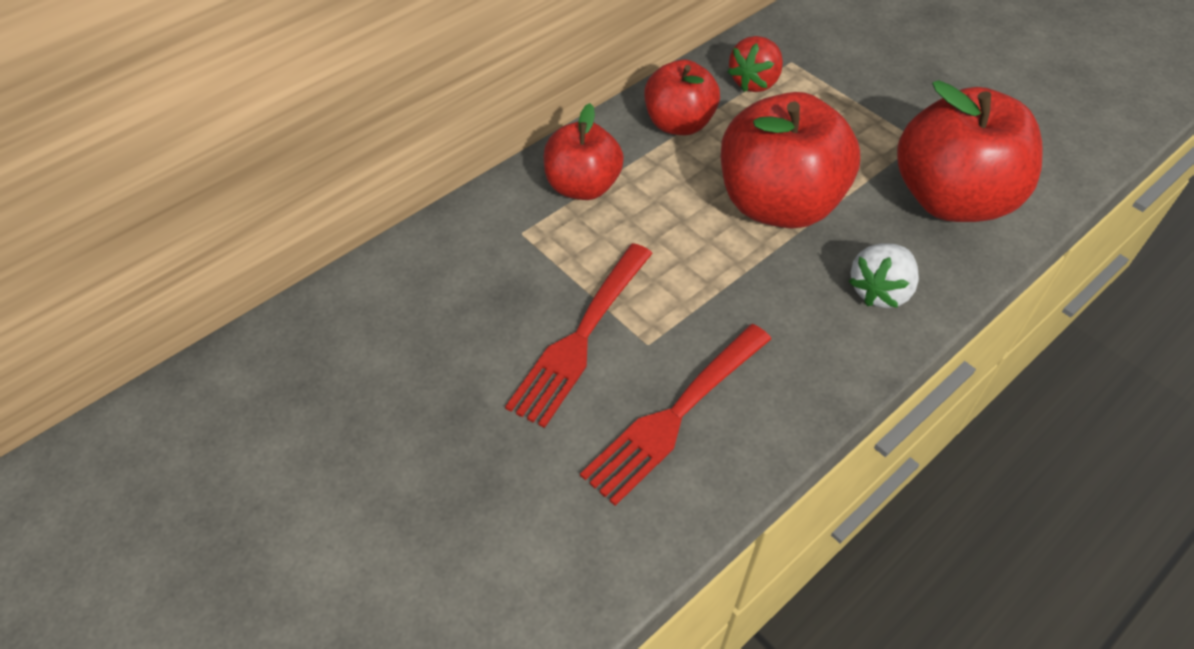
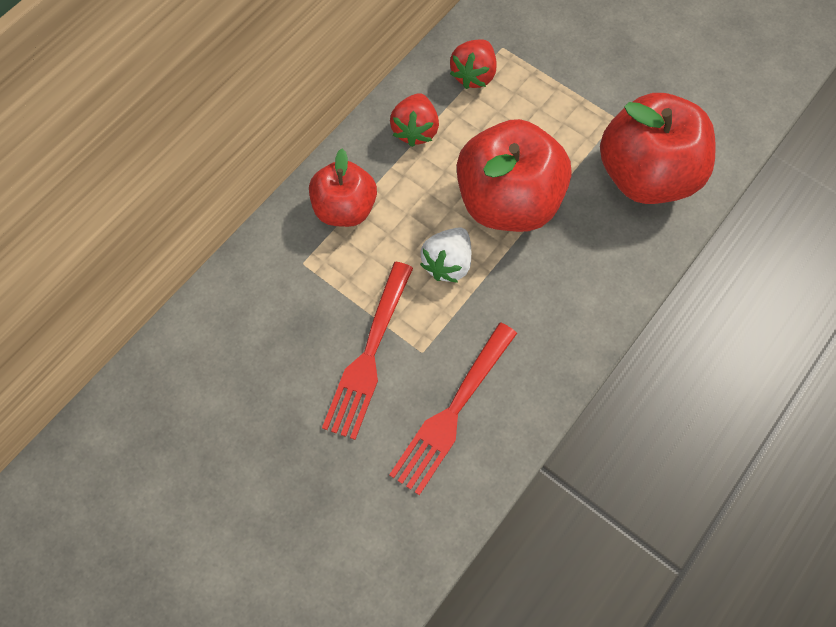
camera: 10 degrees left, 15 degrees up
red apple [644,60,720,135] -> red strawberry [390,93,439,147]
white strawberry [848,243,919,308] -> white strawberry moved to [420,227,471,283]

